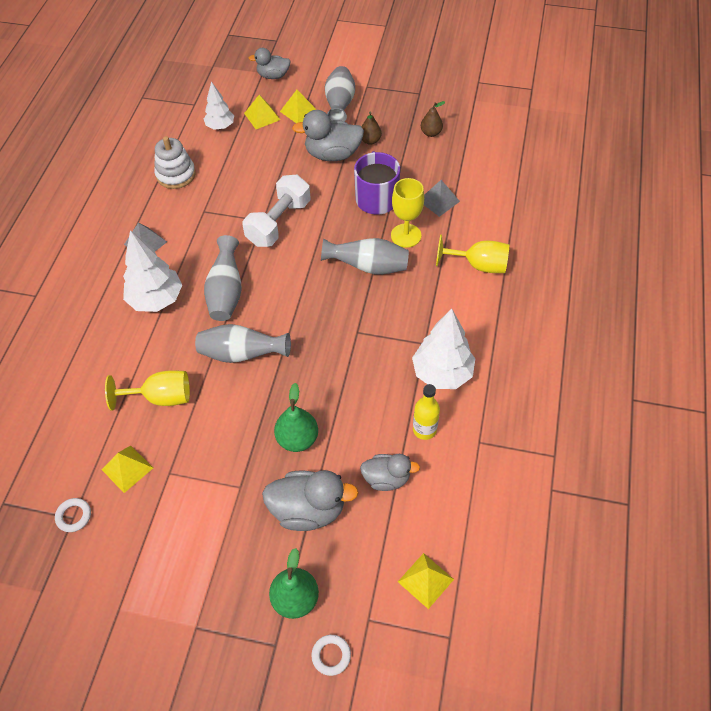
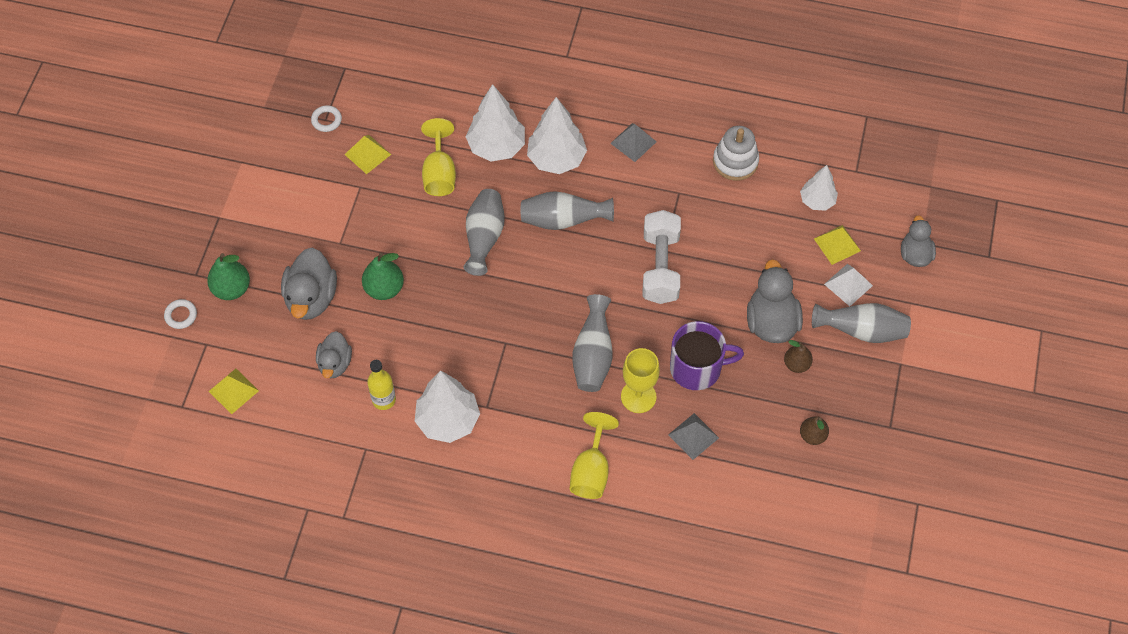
camera: 90 degrees right, 5 degrees up
white dumbbell [243,175,311,247] -> white dumbbell turned 60 degrees clockwise [642,210,681,304]
yellow pyramid [280,90,317,123] -> white pyramid [824,264,873,306]
none -> white tree [466,84,525,162]

